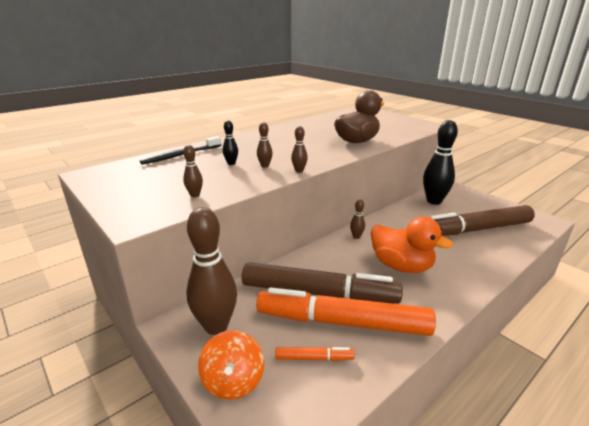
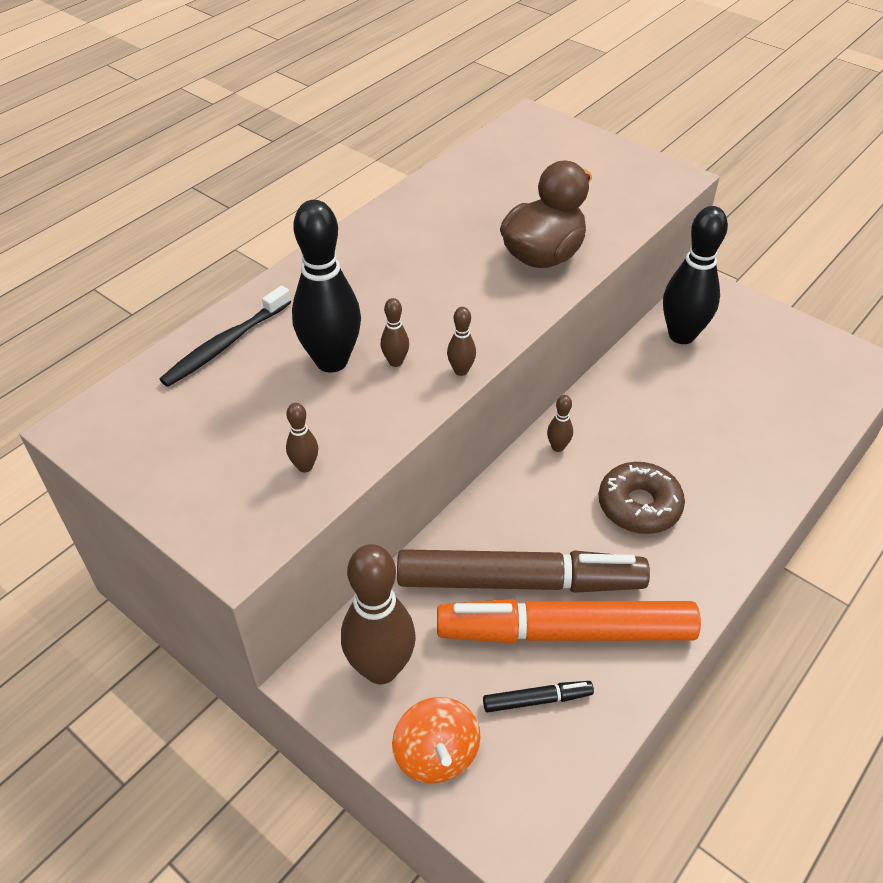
camera: 10 degrees left, 20 degrees up
black bowling pin [223,121,238,165] -> black bowling pin [292,200,361,373], size x2.31
orange marker [275,347,355,361] -> black marker [483,681,594,712]
orange duck [370,217,453,273] -> brown donut [599,462,685,534]
brown marker [430,205,535,236] -> none

